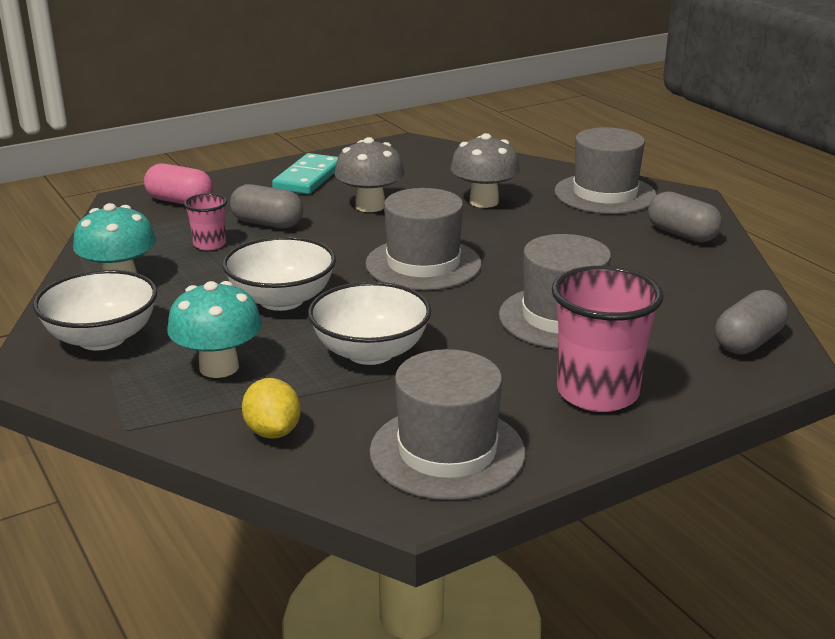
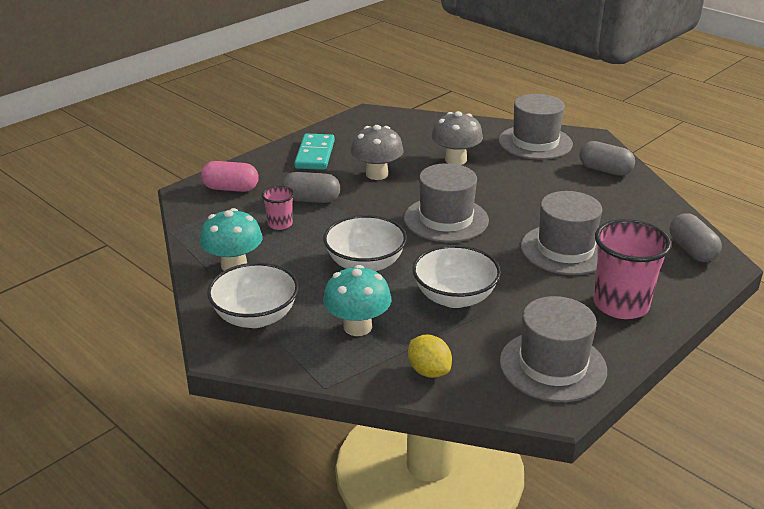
camera: 15 degrees left, 5 degrees up
grey capsule [715,290,788,355] -> grey capsule turned 45 degrees counterclockwise [670,213,722,262]

